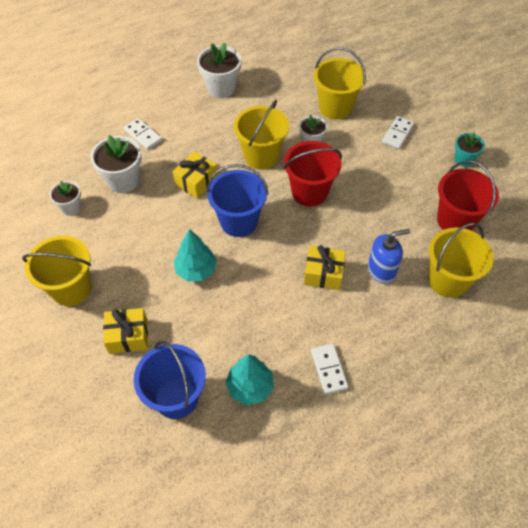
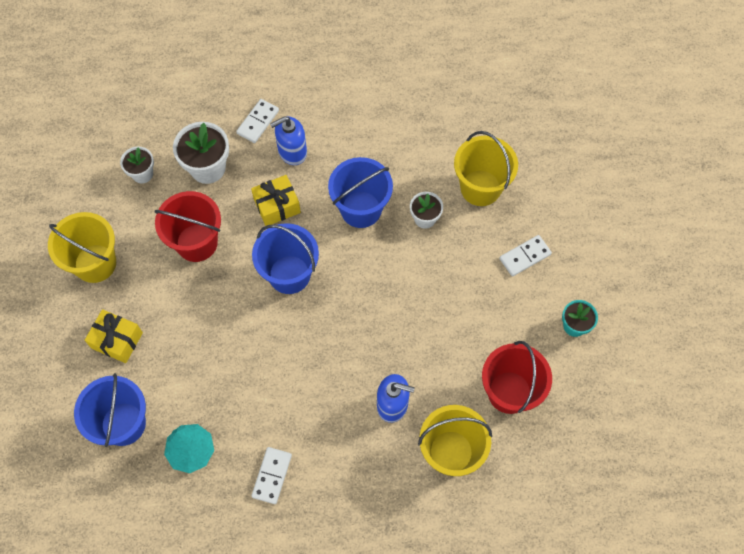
camera: 30 degrees right, 10 degrees up
white domino [124,118,162,150] -> white domino turned 45 degrees clockwise [236,99,279,143]
turquoise tree [174,229,217,281] -> none
white flower pot [197,42,242,98] -> none
yellow bucket [234,100,289,170] -> blue bucket [328,157,393,228]
red bucket [283,141,342,207] -> red bucket moved to [154,191,221,262]
yellow gift [304,245,346,290] -> none
none -> blue soap dispenser [270,116,307,165]

